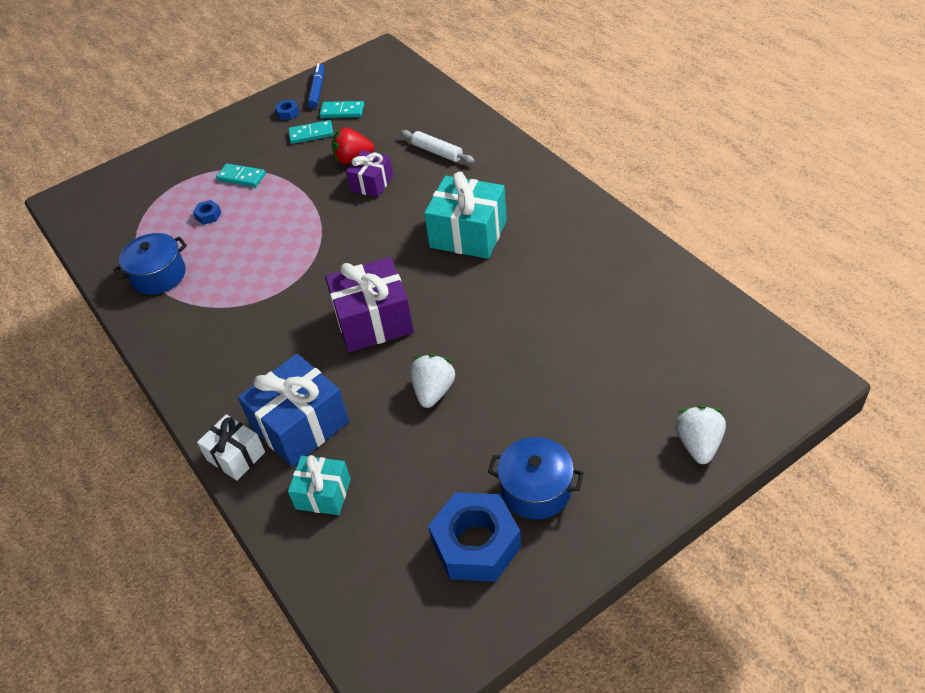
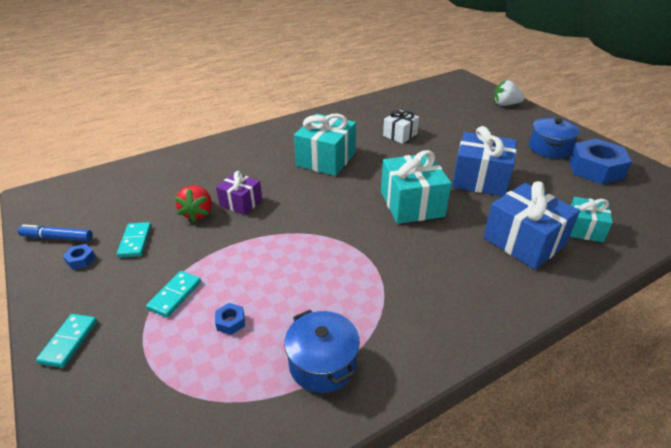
camera: 90 degrees left, 10 degrees down
white gift [197,414,265,481] -> white gift moved to [383,110,419,144]
turquoise domino [319,101,364,118] -> turquoise domino moved to [36,314,97,368]
purple gift [325,257,414,352] -> turquoise gift [381,150,452,224]
white rolling pin [401,130,475,163] -> none
white strawberry [410,354,456,408] -> blue gift [452,126,517,196]

